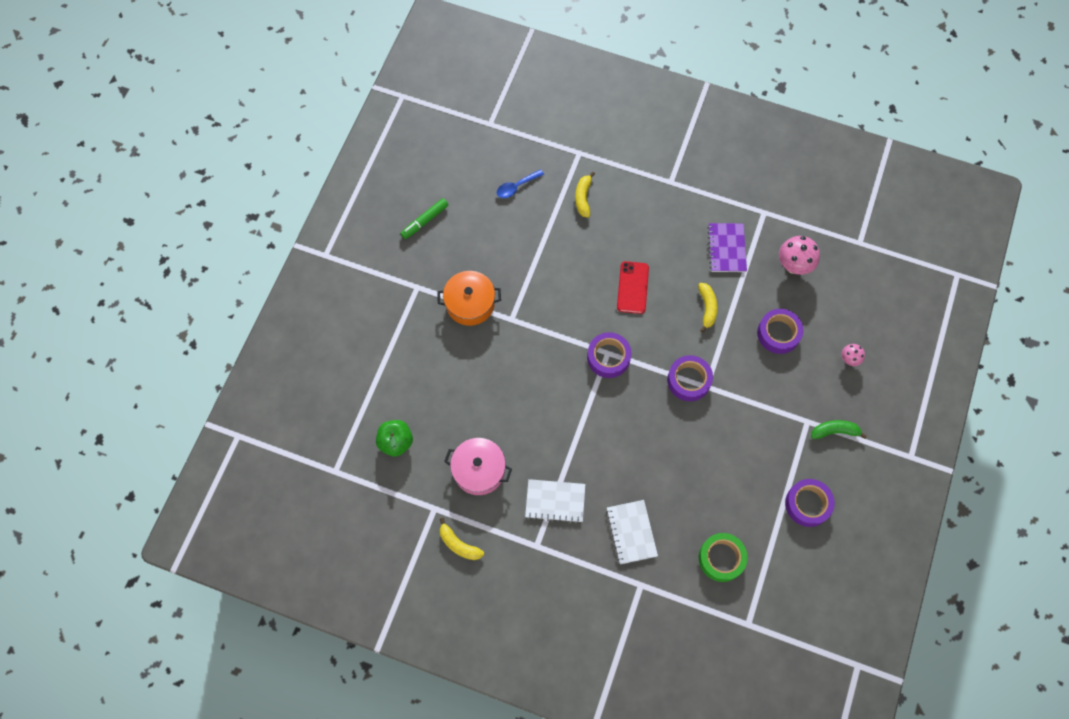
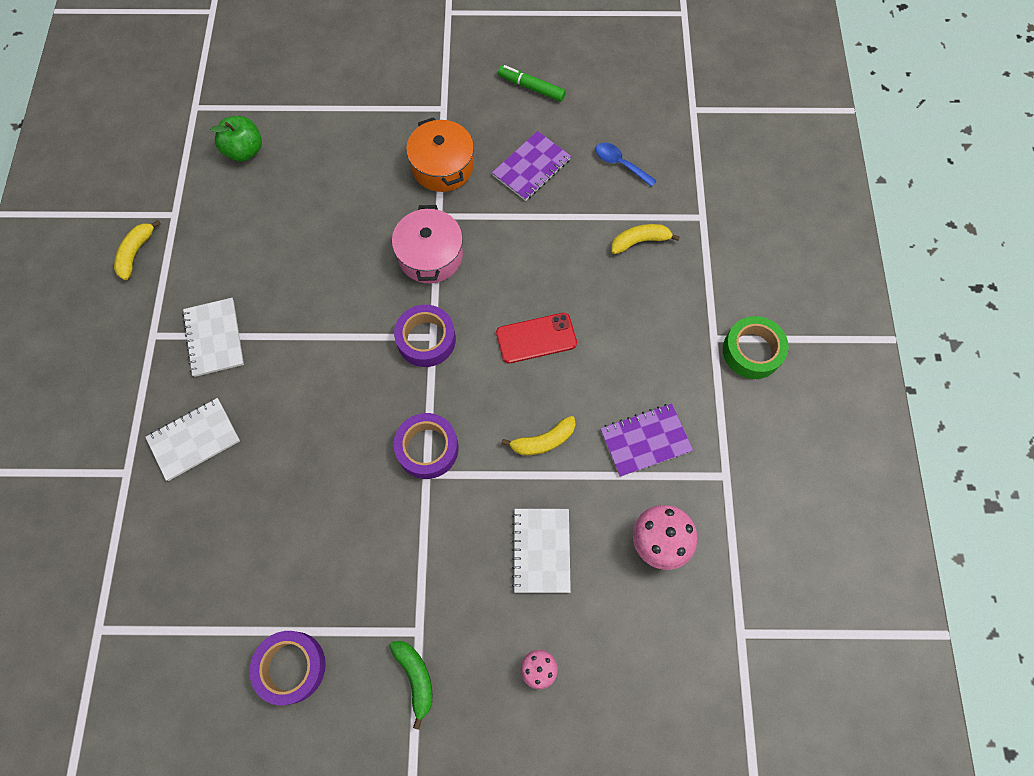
camera: 70 degrees right, 0 degrees up
pink pot [444,438,512,495] -> pink pot moved to [392,205,463,283]
green tape [699,533,748,582] -> green tape moved to [723,316,789,379]
purple tape [757,309,804,354] -> white notebook [512,509,571,593]
none -> purple notebook [492,131,571,201]

